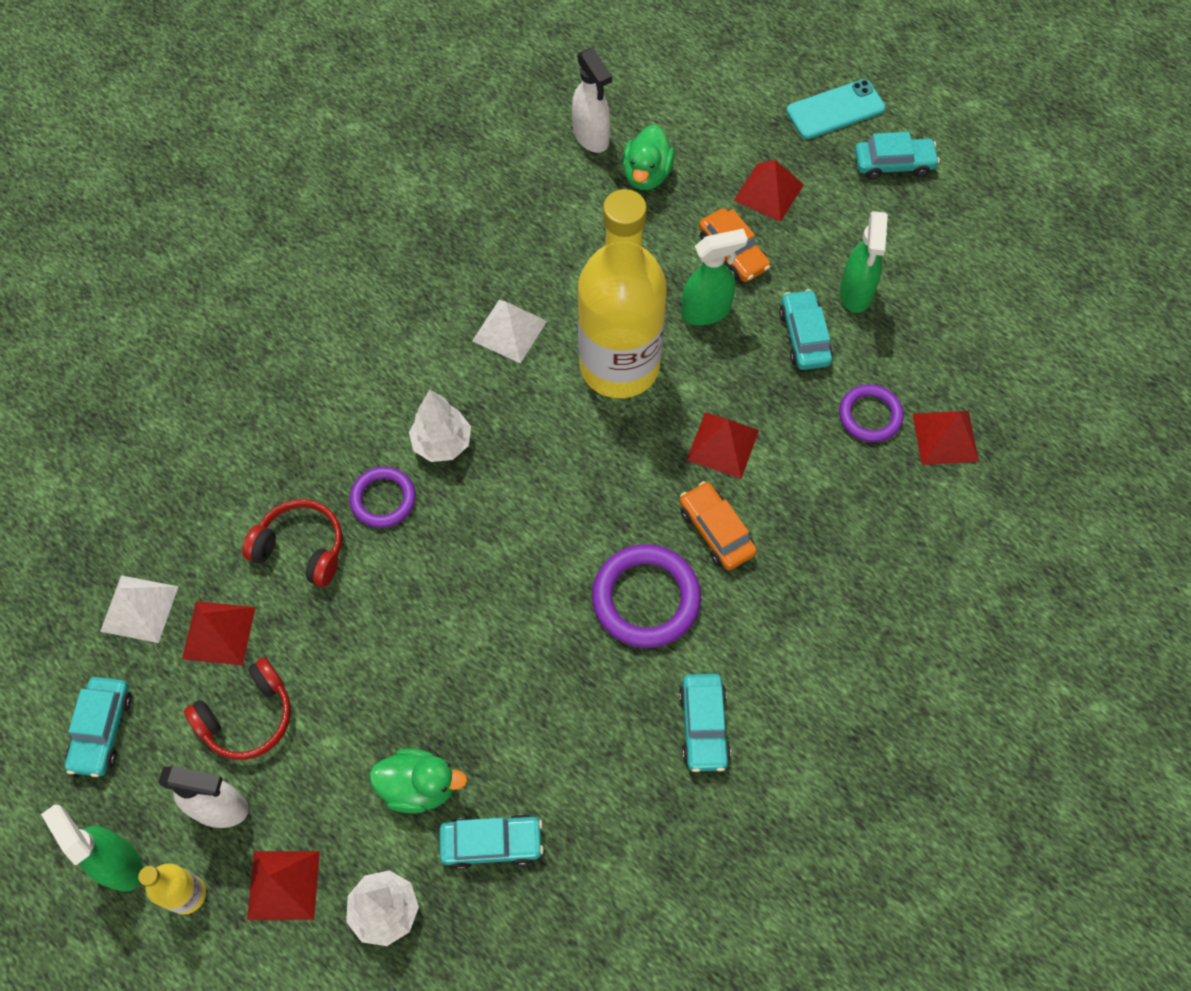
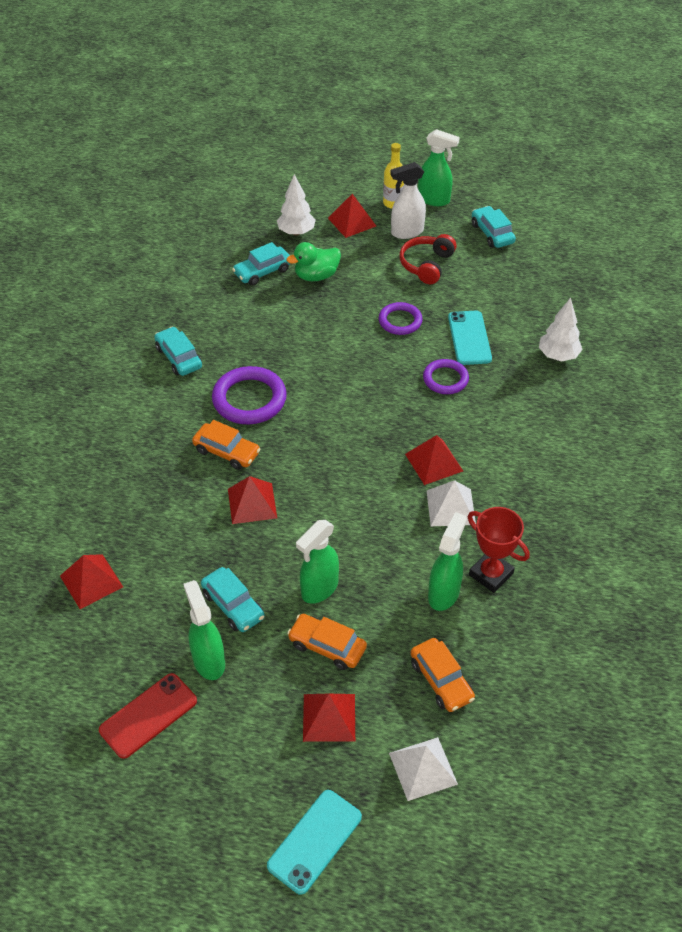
camera: 150 degrees right, 15 degrees down
white pyramid [100,575,179,643] -> white pyramid moved to [389,737,458,801]
red pyramid [182,601,256,666] -> red pyramid moved to [405,435,463,485]
red headphones [242,499,342,587] -> turquoise phone [448,311,492,365]
white tree [409,389,471,462] -> white tree moved to [539,298,583,361]
white spray bottle [572,48,612,153] -> none
yellow bottle [578,189,667,398] -> none
green duck [622,124,675,190] -> orange car [410,638,475,712]
purple ring [839,384,903,442] -> purple ring moved to [379,302,423,335]
turquoise car [855,132,940,180] -> none
none -> red phone [99,673,197,759]
none -> green spray bottle [428,512,467,611]
none -> red trophy [468,507,530,593]

